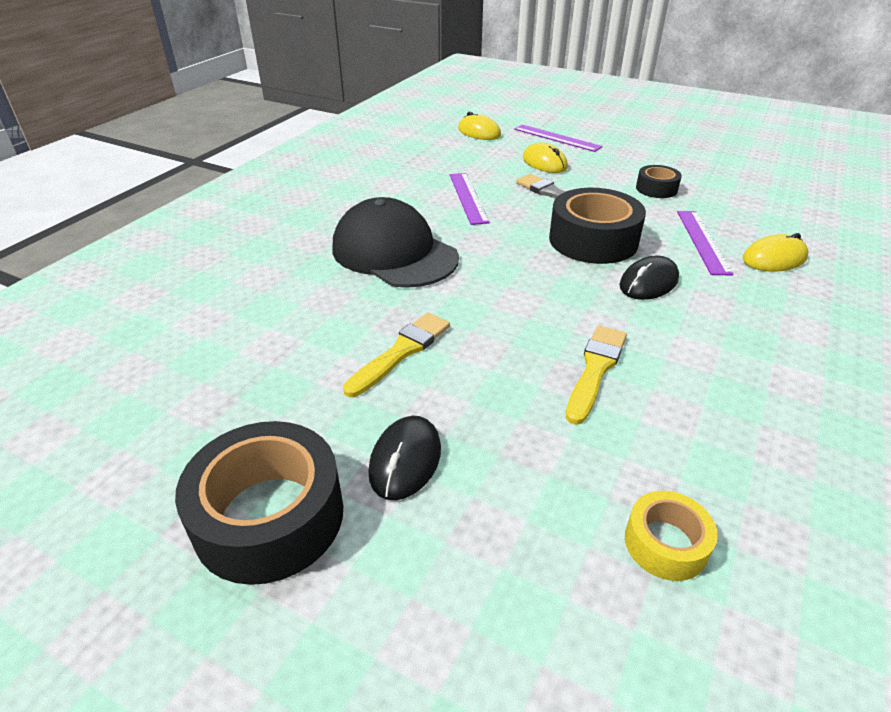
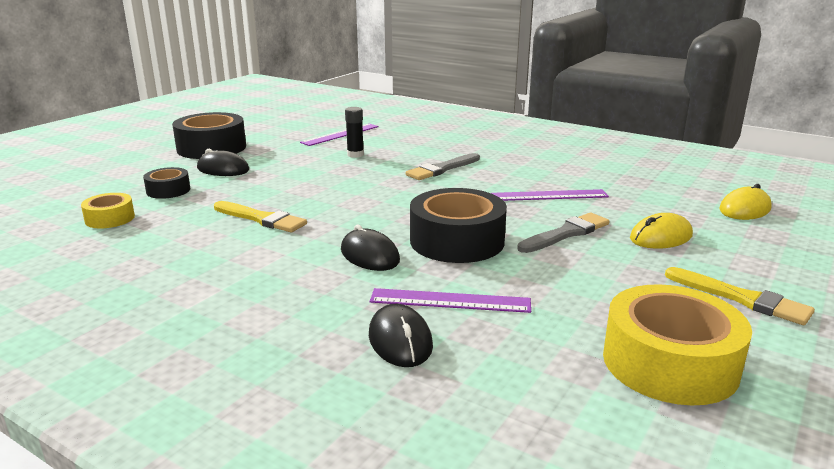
camera: 95 degrees right, 15 degrees down
black cap [333,197,459,288] -> grey brush [406,153,480,180]
yellow brush [343,312,450,397] -> yellow brush moved to [665,267,815,325]
purple ruler [514,124,603,152] -> purple ruler moved to [300,123,379,146]
black tape [636,165,682,198] -> black tape moved to [143,167,190,199]
yellow mouse [743,233,809,272] -> black mouse [369,304,433,367]
none -> black glue stick [345,107,364,158]
none -> yellow tape [603,284,752,405]

